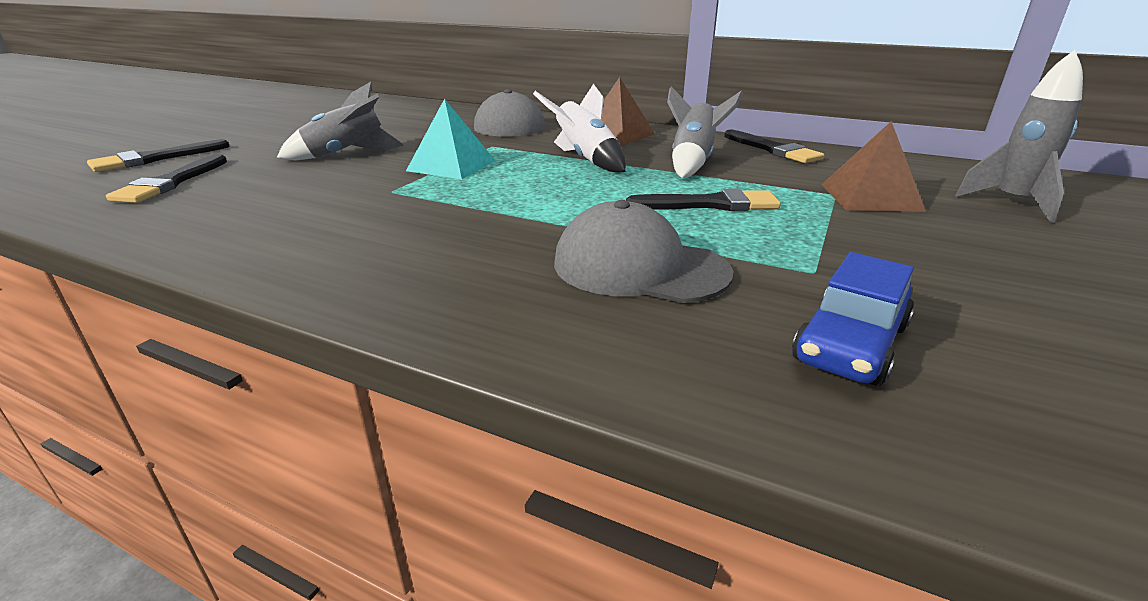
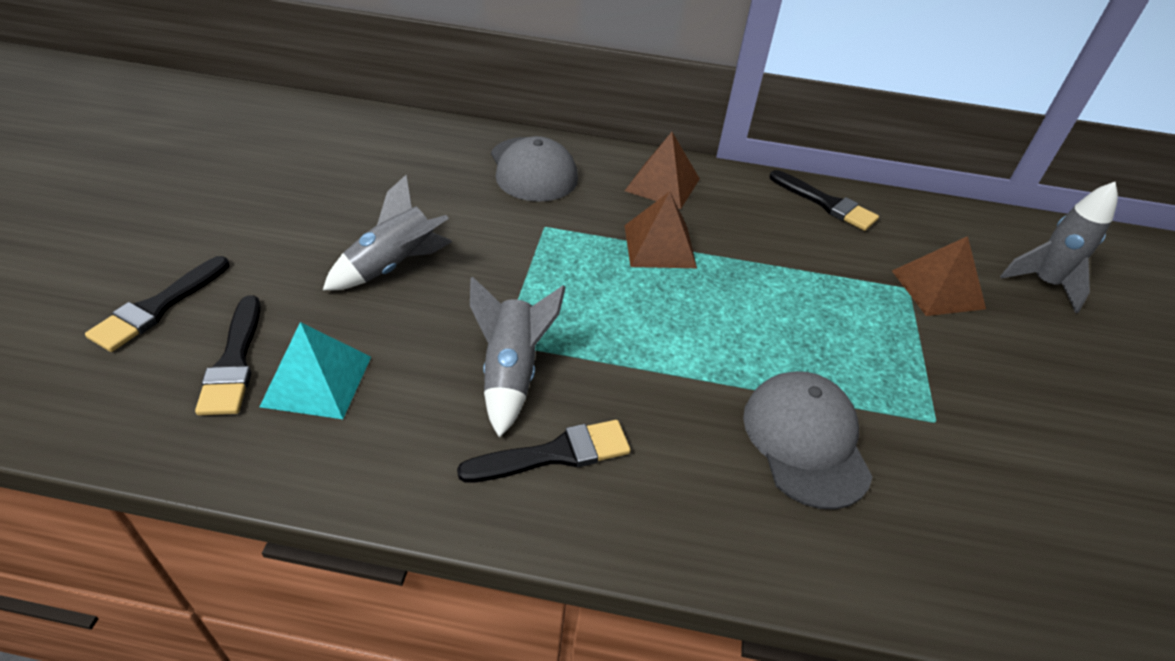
camera: 20 degrees left, 15 degrees up
turquoise pyramid [406,98,495,179] -> turquoise pyramid moved to [259,322,371,419]
white rocket [533,84,626,173] -> brown pyramid [625,191,697,268]
grey cap [554,200,733,303] -> grey cap turned 75 degrees clockwise [743,371,872,510]
black brush [626,188,781,211] -> black brush moved to [457,420,631,483]
grey rocket [667,86,743,178] -> grey rocket moved to [470,277,566,438]
blue car [792,252,914,386] -> none

